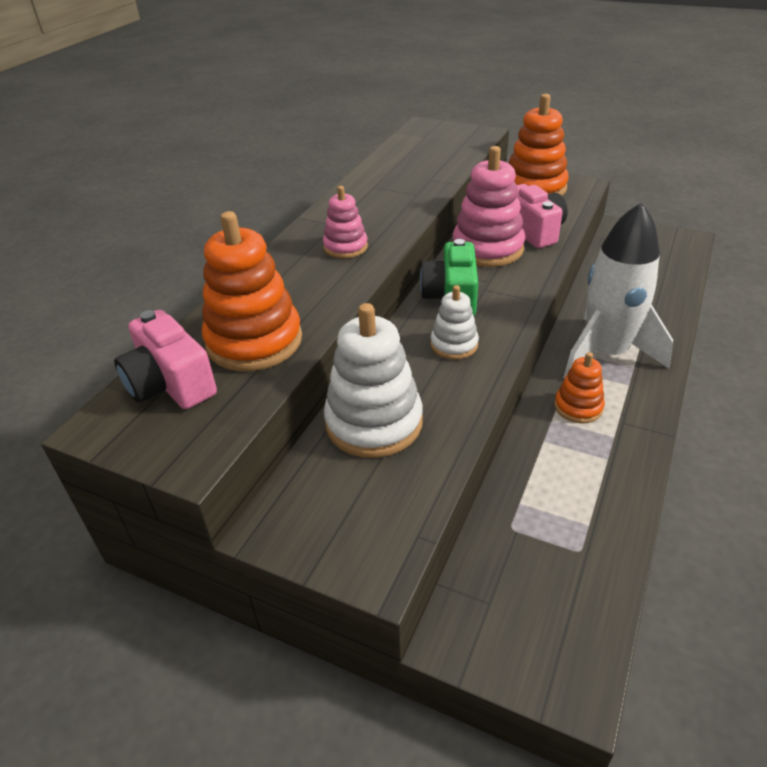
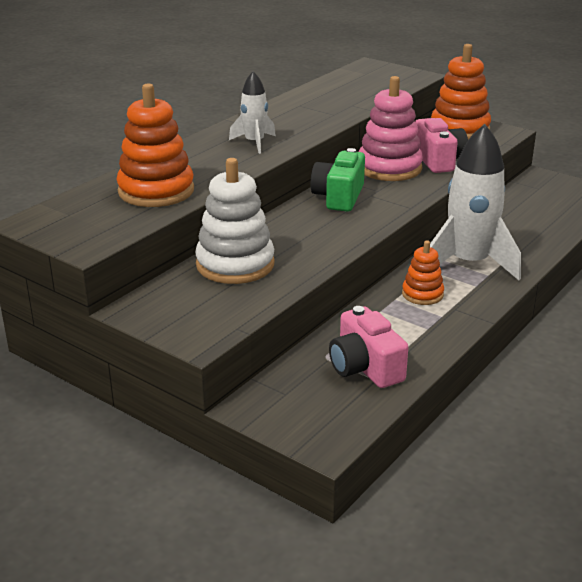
camera: 10 degrees right, 10 degrees down
pink camera [114,310,217,409] -> pink camera moved to [329,306,408,388]
pink stacking toy [323,186,368,258] -> white rocket [229,71,276,154]
white stacking toy [430,285,479,360] -> none

